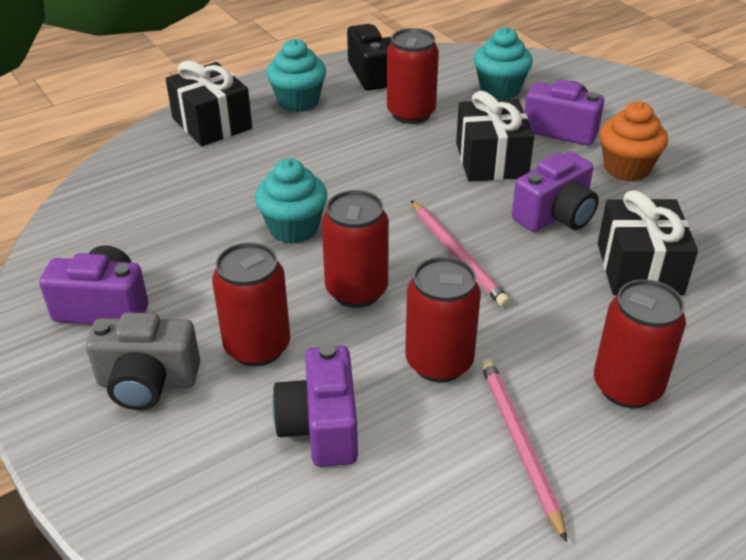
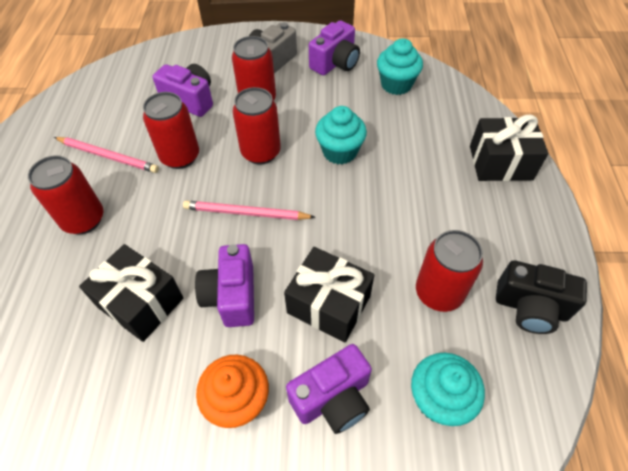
camera: 125 degrees right, 15 degrees up
turquoise cupcake [266,39,326,112] -> turquoise cupcake moved to [377,38,423,95]

